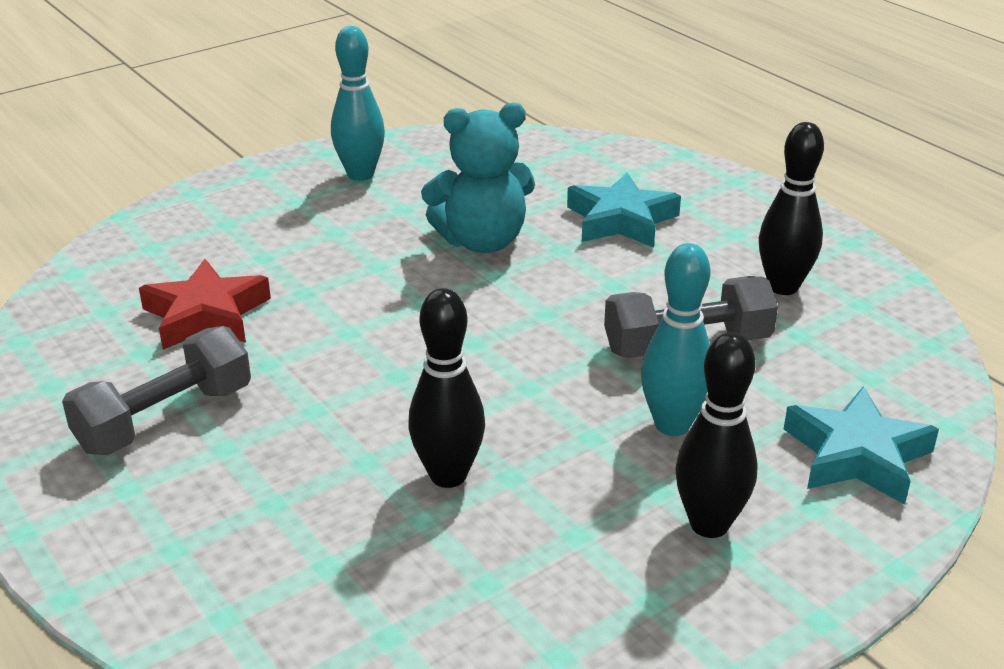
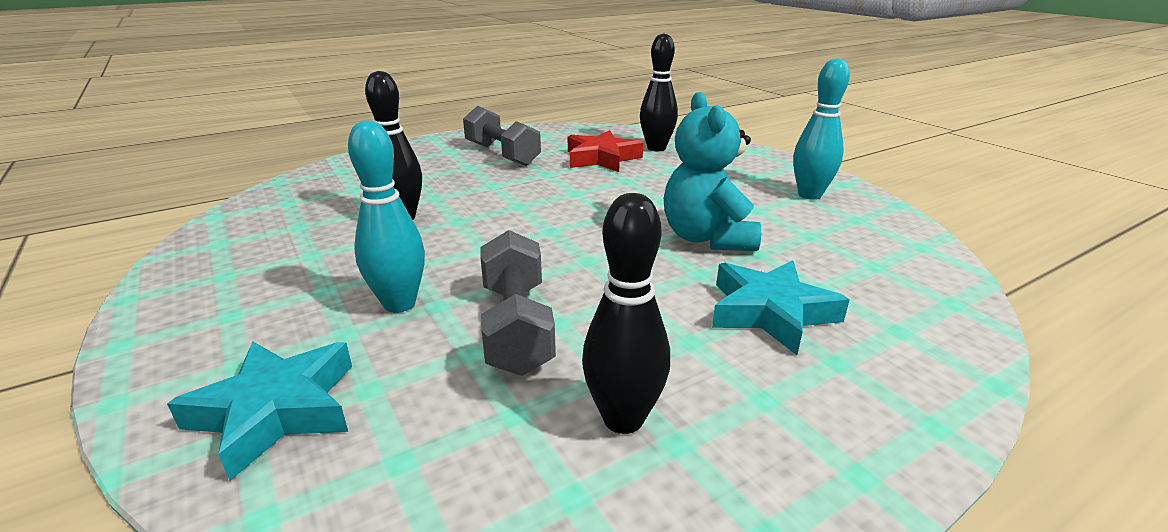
camera: 95 degrees right, 5 degrees down
black bowling pin [676,333,758,538] -> black bowling pin moved to [640,33,678,151]

